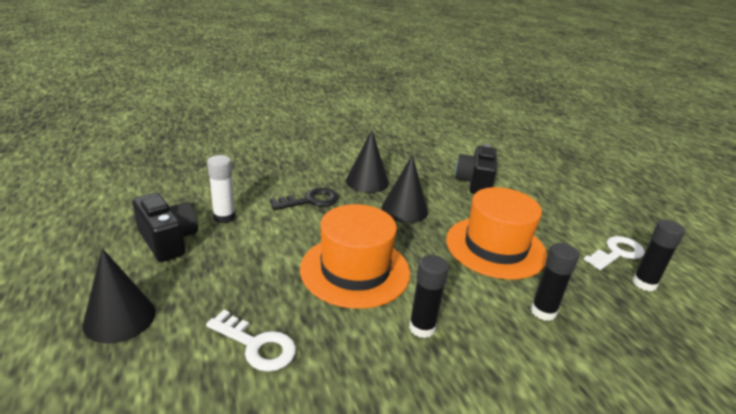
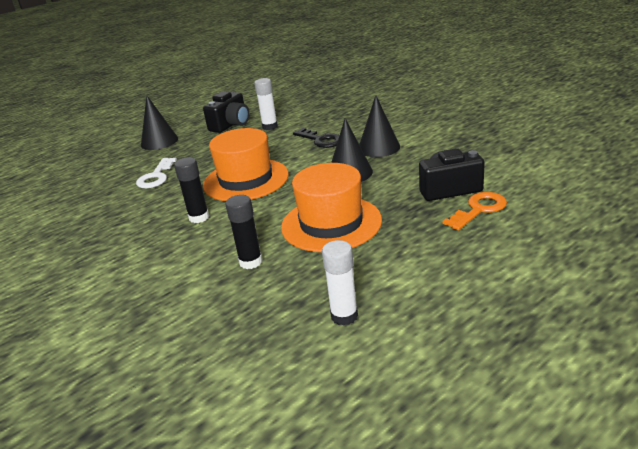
camera: 75 degrees right, 0 degrees up
white key [584,236,645,270] -> none
black glue stick [632,220,685,291] -> white glue stick [322,240,358,326]
none -> orange key [443,192,507,231]

